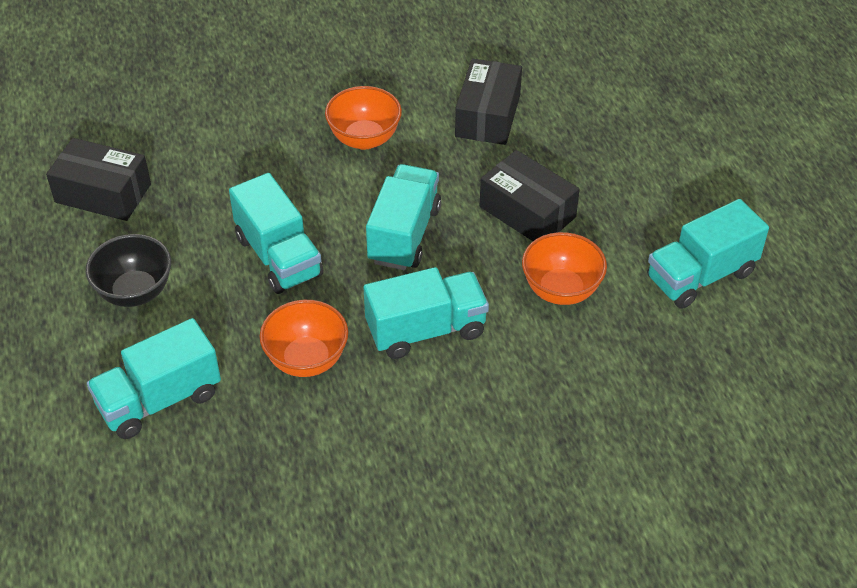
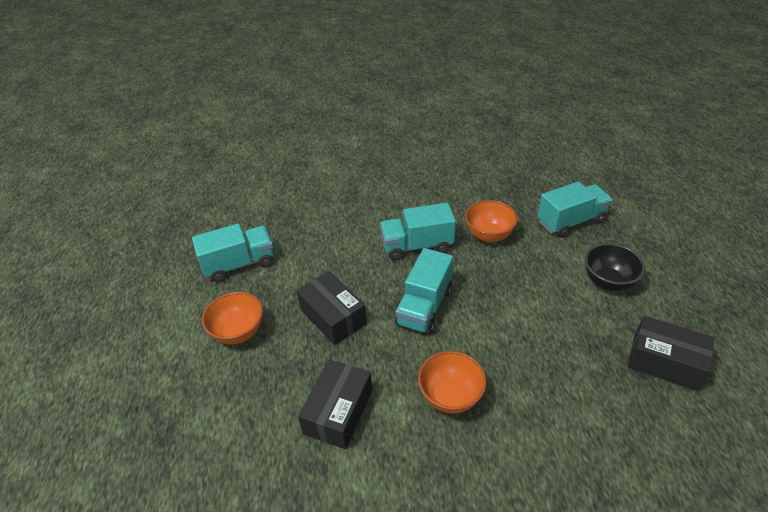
camera: 170 degrees left, 5 degrees down
turquoise truck [229,173,324,294] -> none
orange bowl [522,232,607,305] -> orange bowl moved to [202,292,263,345]

